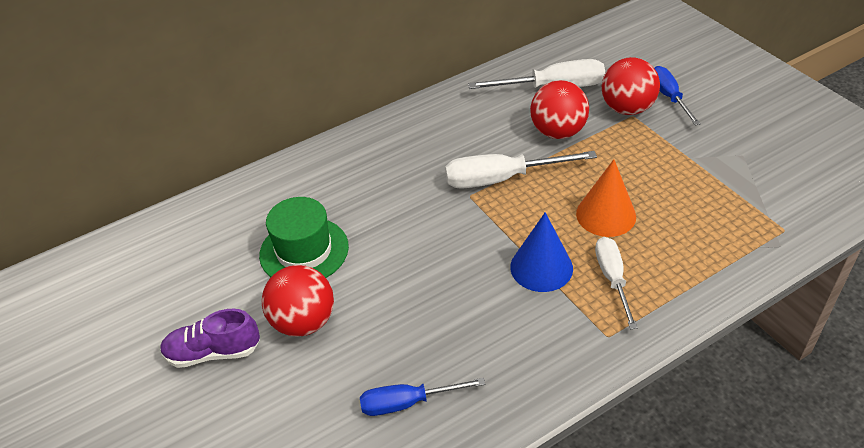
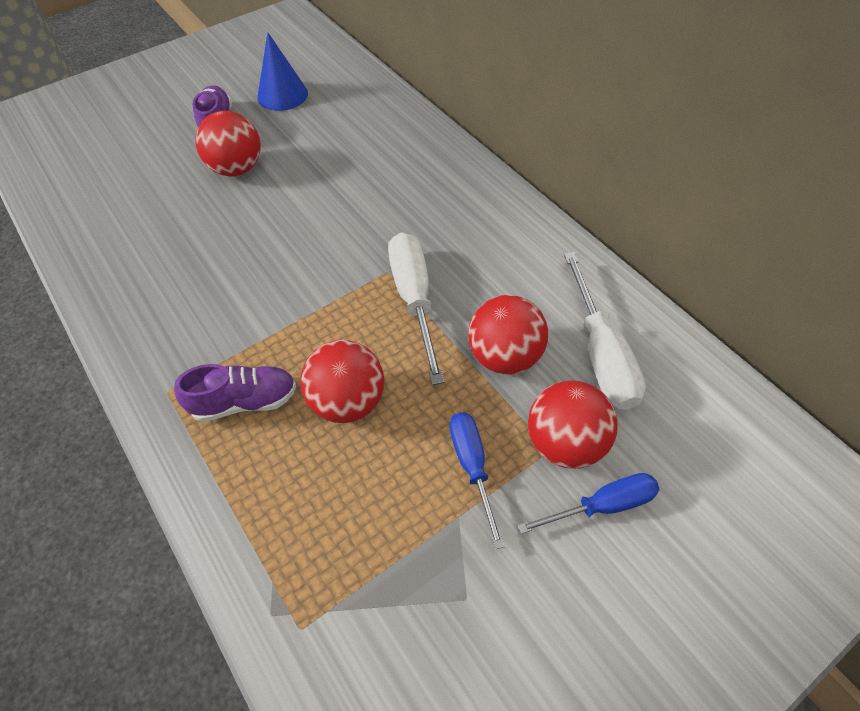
camera: 85 degrees right, 10 degrees up
green hat [259,197,349,278] -> none
blue screwdriver [360,378,485,416] -> blue screwdriver moved to [450,412,505,549]
blue cone [510,212,573,292] -> blue cone moved to [257,32,308,111]
orange cone [576,159,636,237] -> red ball [300,340,384,423]
white screwdriver [595,237,638,329] -> purple shoe [174,364,296,422]

